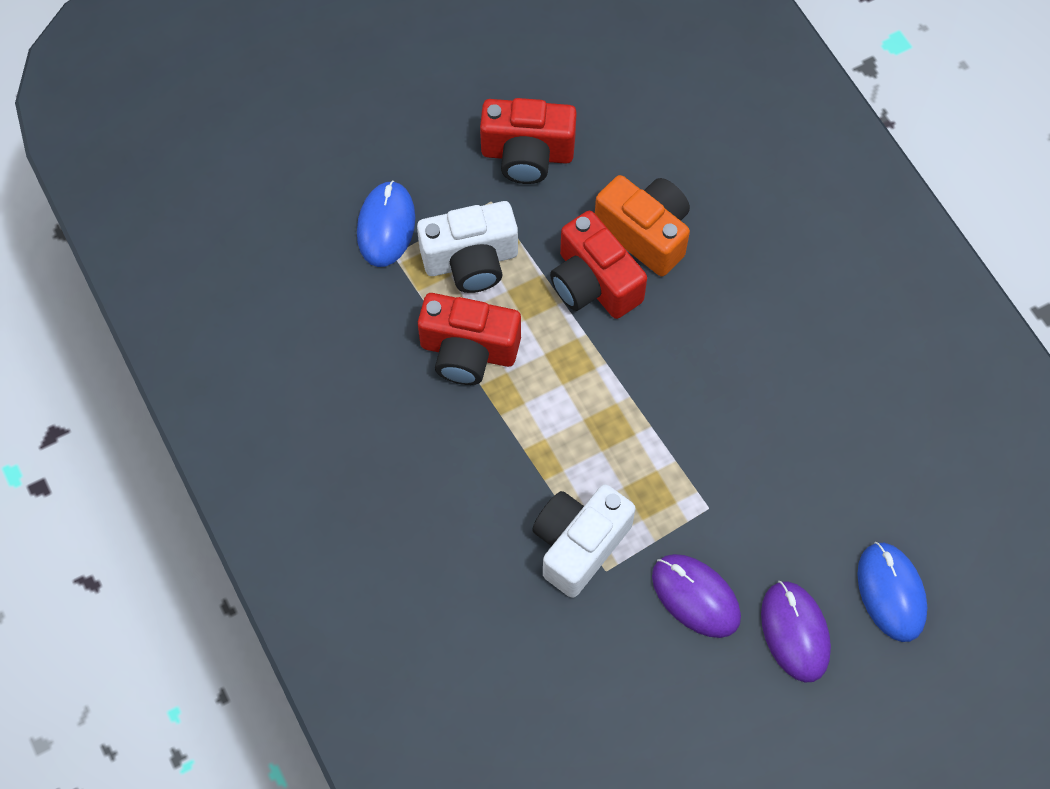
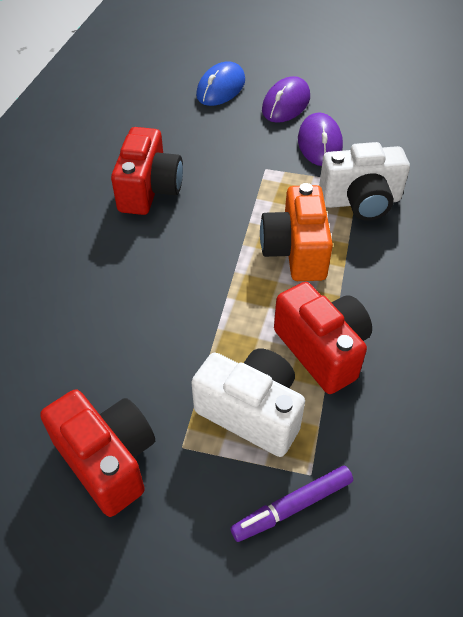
camera: 135 degrees left, 15 degrees down
blue mouse [357,180,415,267] -> purple marker [230,466,353,542]
red camera [550,211,647,319] -> red camera moved to [111,127,183,215]
orange camera [595,175,690,276] -> orange camera moved to [260,183,333,281]

